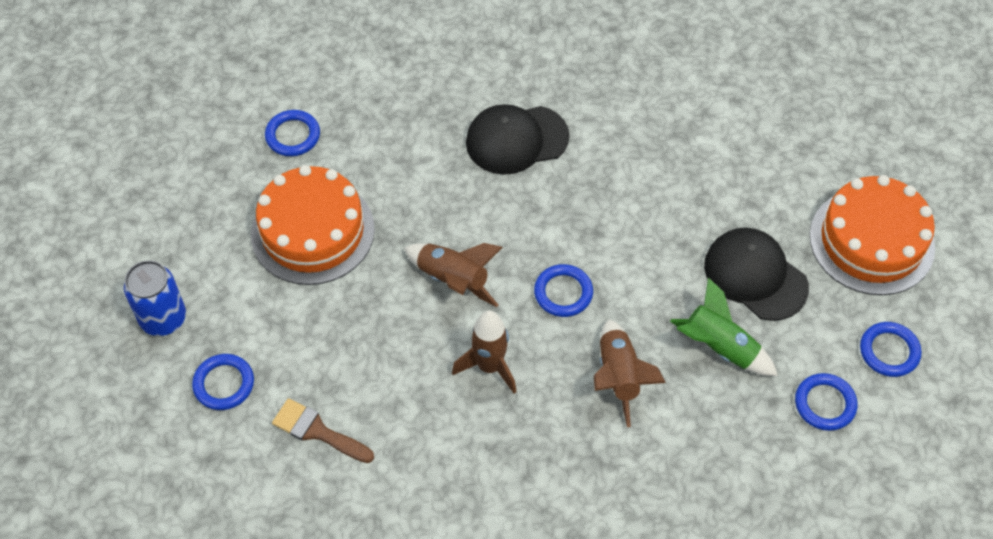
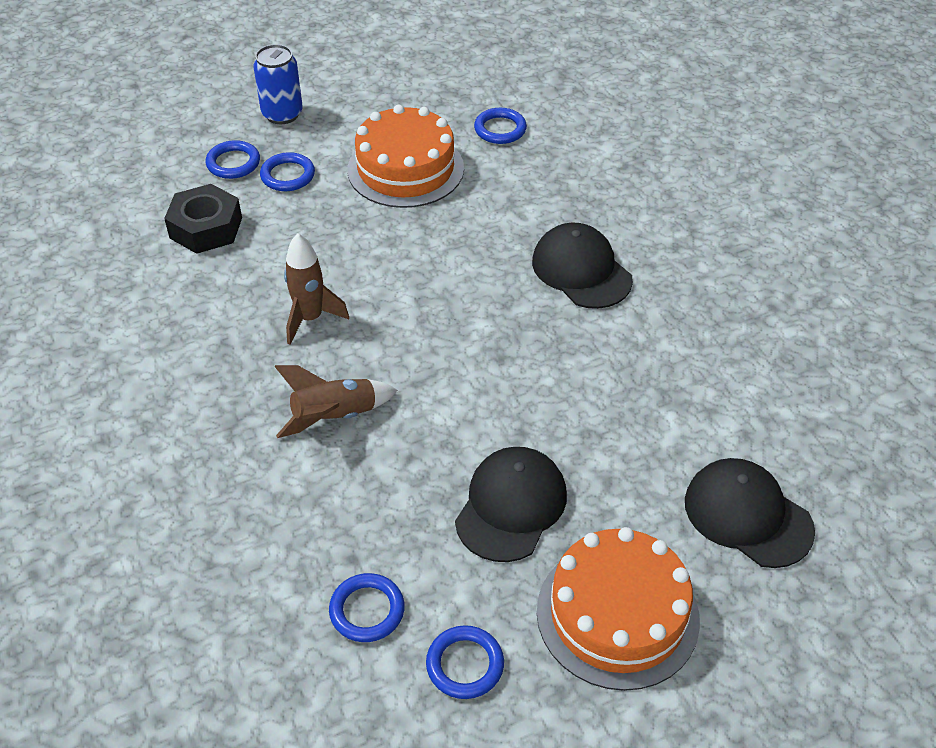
camera: 70 degrees right, 10 degrees down
brown brush [272,398,374,463] -> black nut [164,184,242,254]
brown rocket [404,243,503,307] -> none
blue ring [534,264,593,317] -> blue ring moved to [260,152,315,191]
green rocket [670,277,778,376] -> none
none -> black cap [685,458,815,568]

